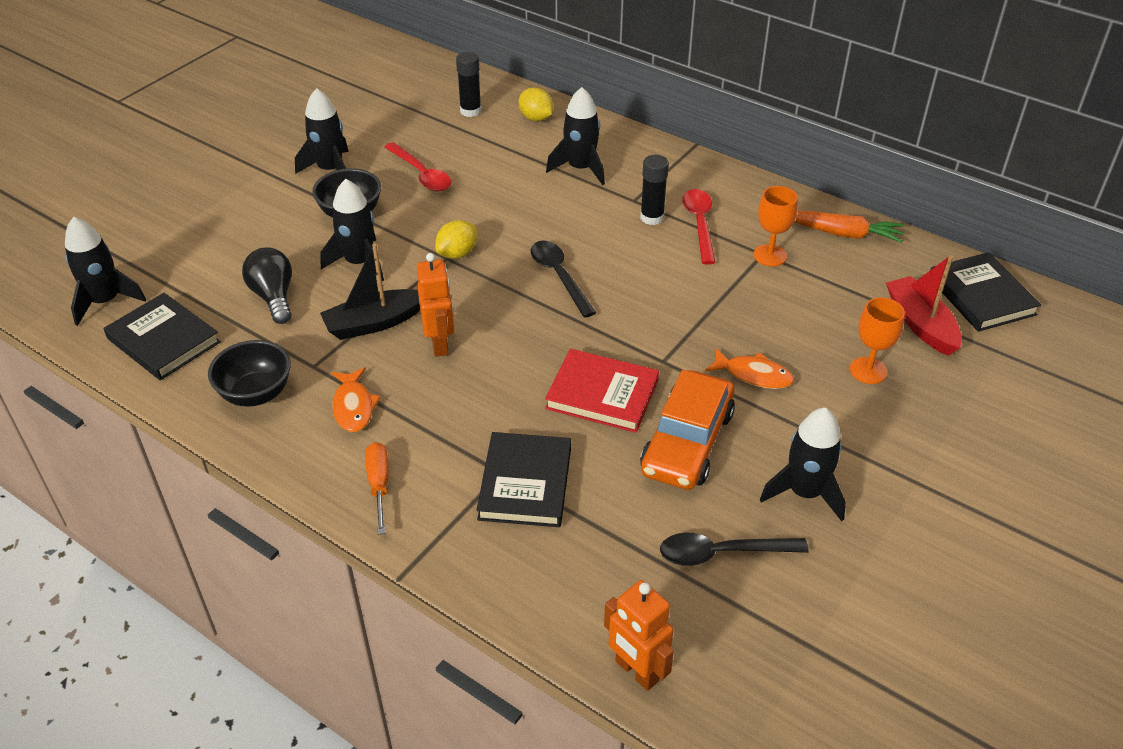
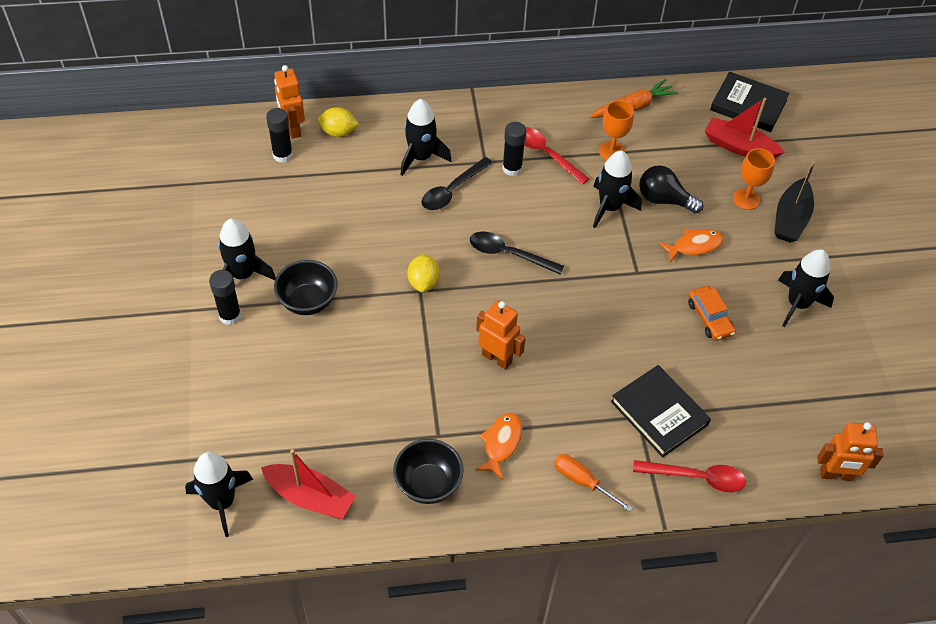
camera: 45 degrees left, 10 degrees up
black book [104,293,221,380] -> red boat [261,449,356,519]
black light bulb [242,248,292,324] -> black light bulb moved to [639,165,703,214]
black rocket [320,179,384,281] -> black rocket moved to [593,150,642,228]
black boat [320,243,420,340] -> black boat moved to [774,161,815,243]
orange fish [331,367,381,432] -> orange fish turned 105 degrees counterclockwise [475,413,522,480]
red spoon [384,142,451,191] -> red spoon moved to [633,460,746,492]
red book [545,349,659,433] -> none
orange car [640,370,735,490] -> orange car [688,286,736,341], size x0.57
black spoon [660,533,809,566] -> black spoon moved to [422,157,493,210]
none -> black glue stick [209,270,242,325]
none -> orange robot [274,65,305,139]

